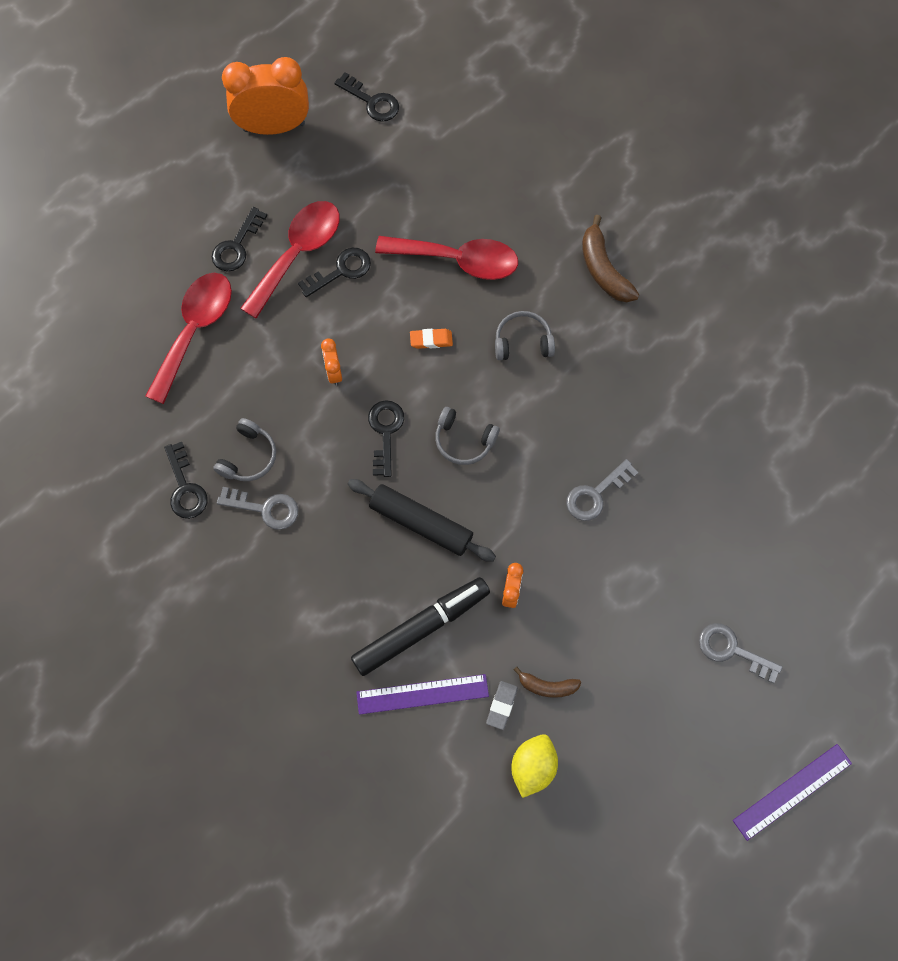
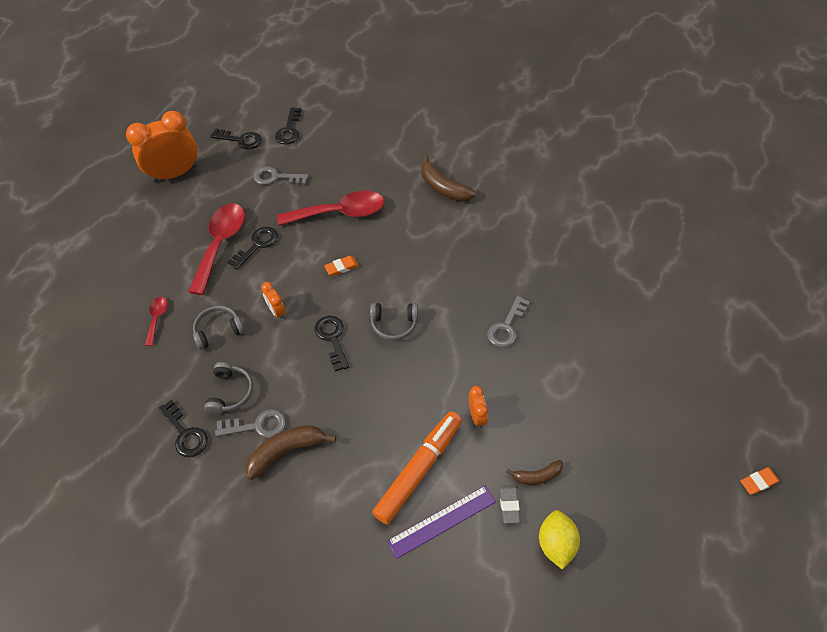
camera: 20 degrees left, 15 degrees down
red spoon [145,273,232,404] -> red spoon [145,297,168,346], size x0.47
black key [212,207,267,271] -> black key moved to [275,107,302,145]
black rolling pin [348,479,496,562] -> none
black marker [351,577,490,676] -> orange marker [372,411,462,525]
grey headphones [495,311,555,360] -> grey headphones moved to [193,306,245,350]
grey key [699,623,783,684] -> grey key moved to [253,166,309,185]
purple ruler [733,744,852,841] -> orange eraser [740,467,779,495]
none -> brown banana [245,425,336,480]

